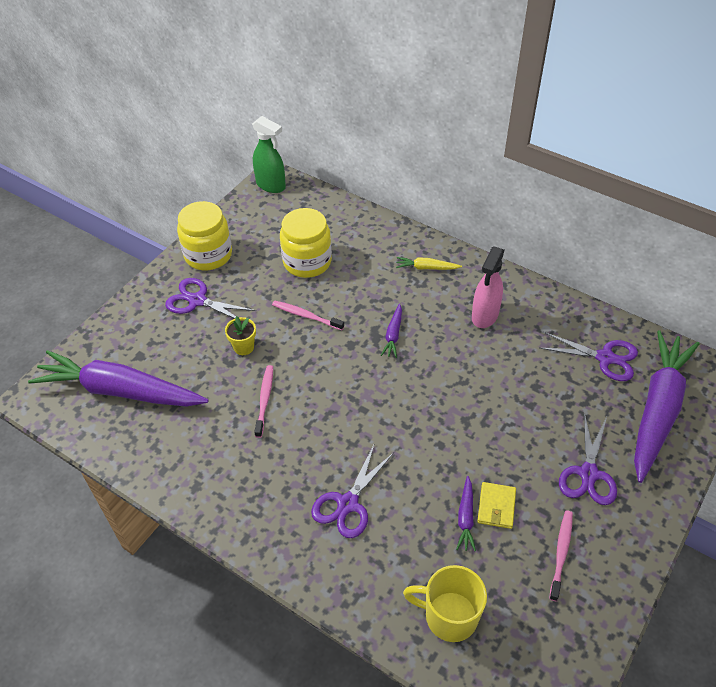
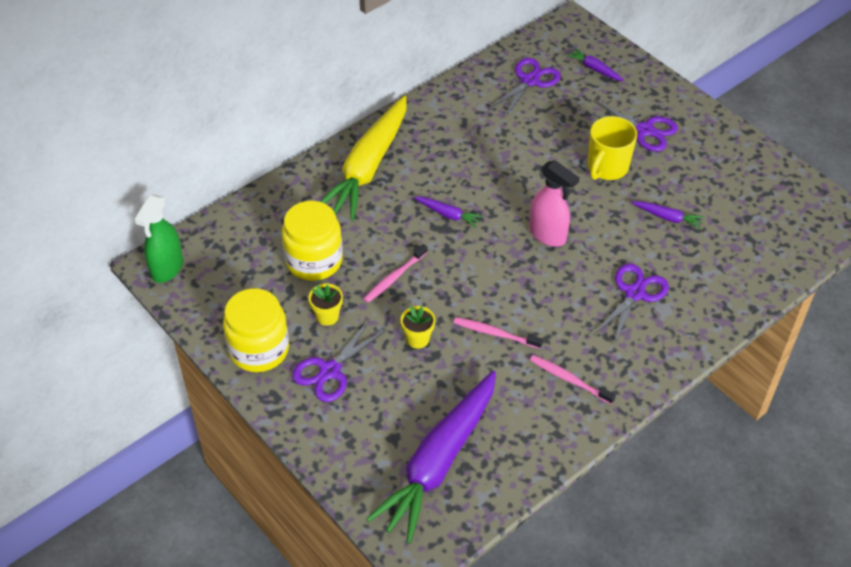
camera: 75 degrees left, 0 degrees up
green spray bottle [252,116,286,193] -> green spray bottle turned 150 degrees clockwise [134,195,183,283]
purple scissors [311,443,393,538] -> purple scissors turned 105 degrees counterclockwise [593,264,669,344]
yellow carrot [396,257,462,270] -> yellow carrot [320,95,407,220], size x2.49
yellow mug [403,565,487,642] -> yellow mug moved to [587,116,637,180]
pink spray bottle [472,246,504,328] -> pink spray bottle moved to [529,160,579,247]
yellow wallet [477,482,516,529] -> none
pink toothbrush [549,511,573,601] -> pink toothbrush moved to [530,355,616,404]
purple carrot [634,330,699,483] -> purple carrot [566,48,624,81], size x0.40
none -> yellow flower pot [309,283,343,326]

